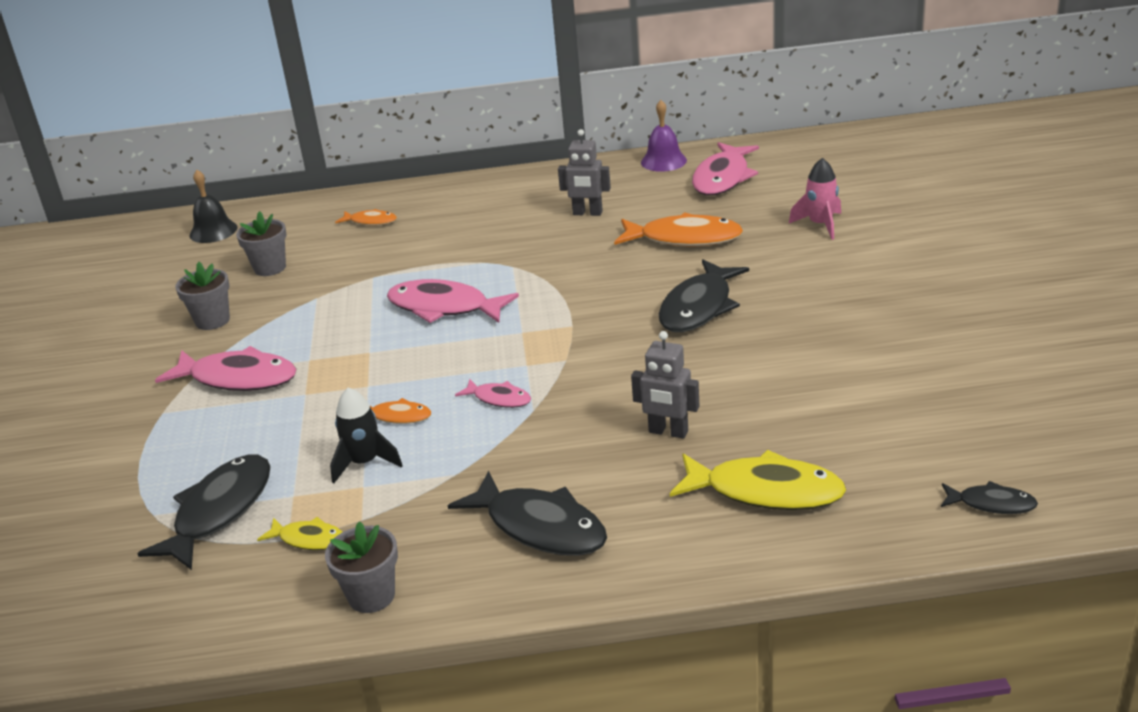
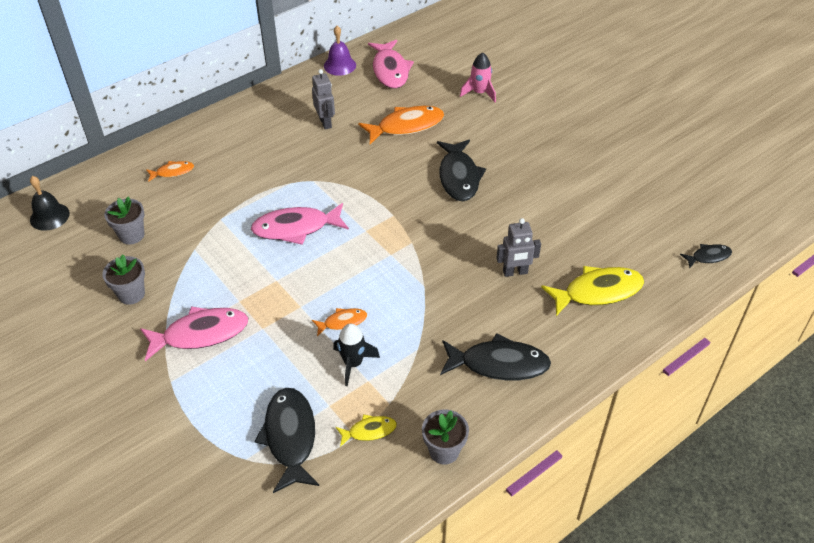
camera: 35 degrees left, 15 degrees up
pink fish [455,379,531,408] -> none
grey robot [558,129,611,216] -> grey robot turned 90 degrees counterclockwise [312,69,335,129]

